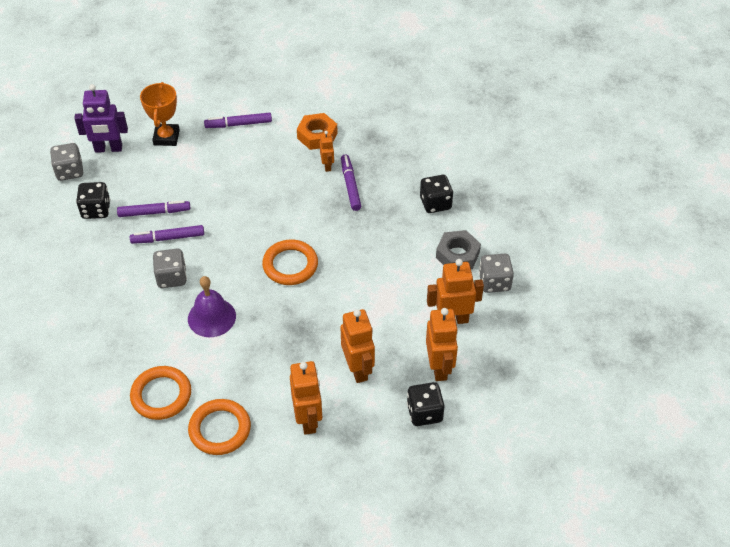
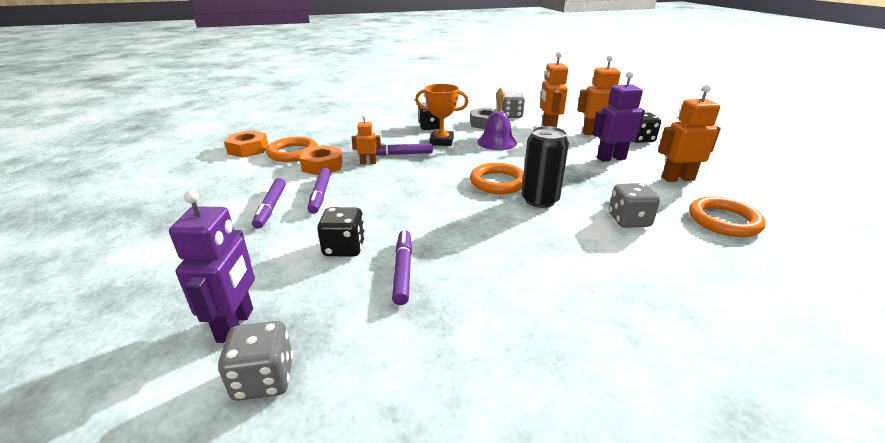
camera: 85 degrees left, 20 degrees down
black dice [76,182,110,219] -> black dice moved to [317,207,365,257]
purple marker [130,225,204,244] -> purple marker moved to [308,168,331,214]
orange ring [130,366,191,420] -> orange ring moved to [266,137,318,162]
orange trophy [140,82,180,146] -> orange trophy moved to [415,84,469,146]
grey dice [153,248,187,288] -> grey dice moved to [609,183,660,228]
purple bell [188,276,236,337] -> purple bell moved to [477,87,517,150]
orange robot [341,309,375,383] -> purple robot [592,71,645,162]
none -> orange nut [224,130,268,158]
none -> black can [522,126,569,208]

